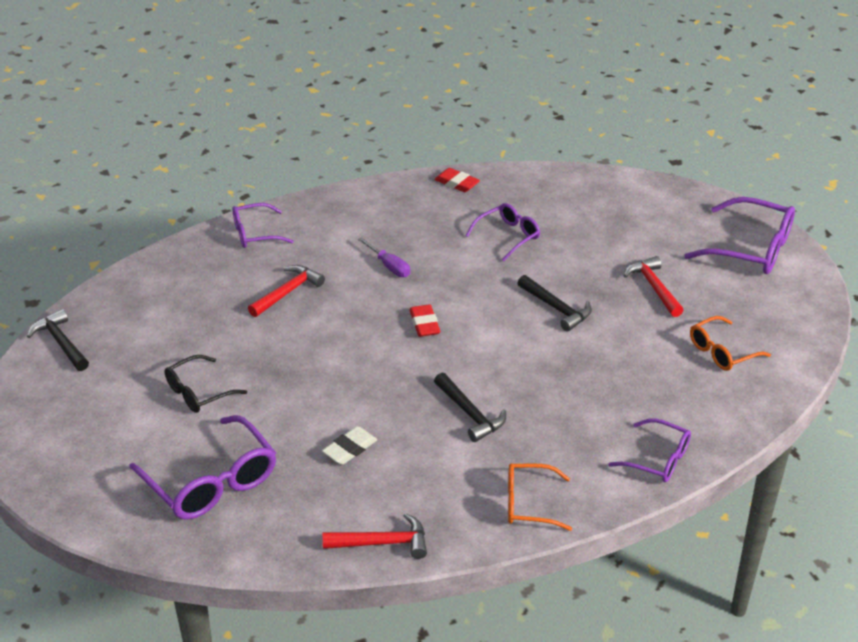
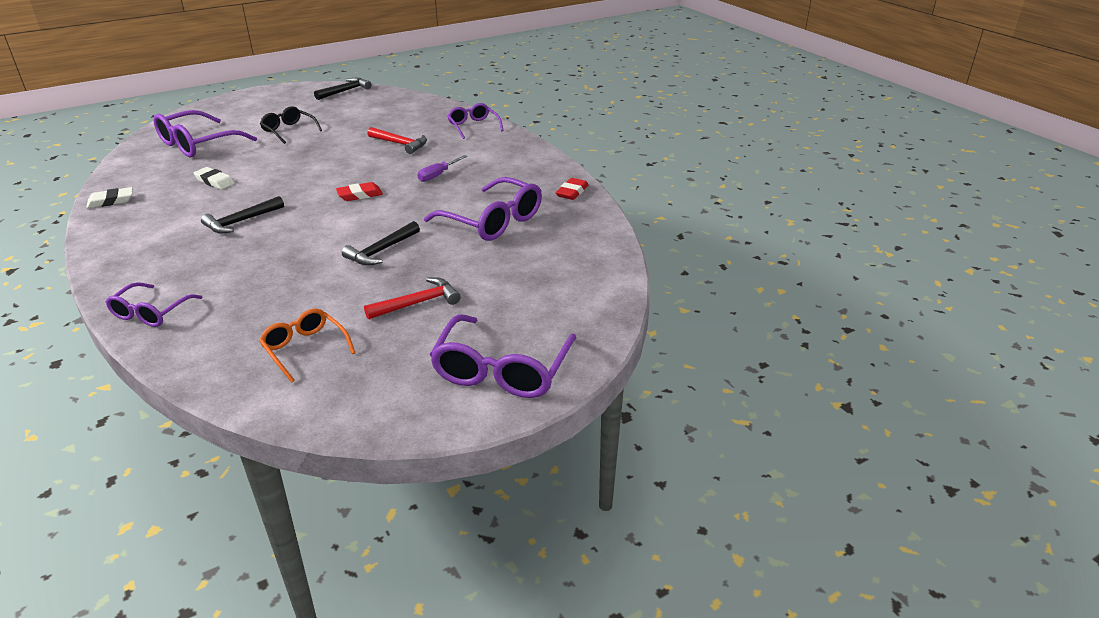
camera: 80 degrees right, 5 degrees down
red hammer [323,513,427,559] -> white eraser [86,187,133,208]
purple glasses [466,203,540,261] -> purple glasses [424,177,542,241], size x1.65
orange glasses [508,463,572,531] -> none

